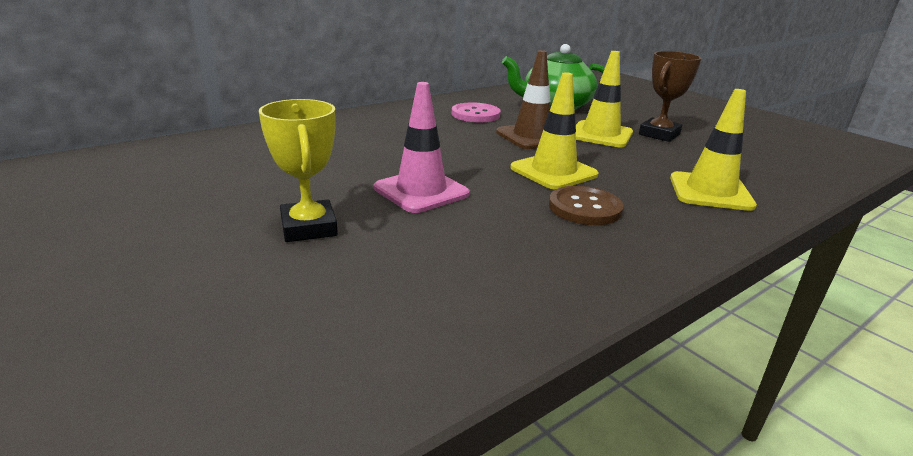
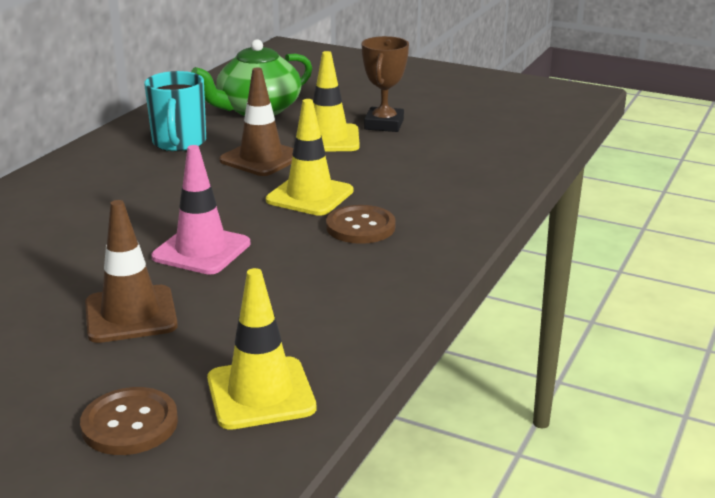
camera: 25 degrees left, 0 degrees up
yellow trophy [259,99,338,242] -> brown traffic cone [85,200,178,343]
pink button [452,102,500,122] -> turquoise mug [144,71,206,152]
yellow traffic cone [670,89,757,211] -> yellow traffic cone moved to [207,268,317,430]
none -> brown button [80,387,178,455]

